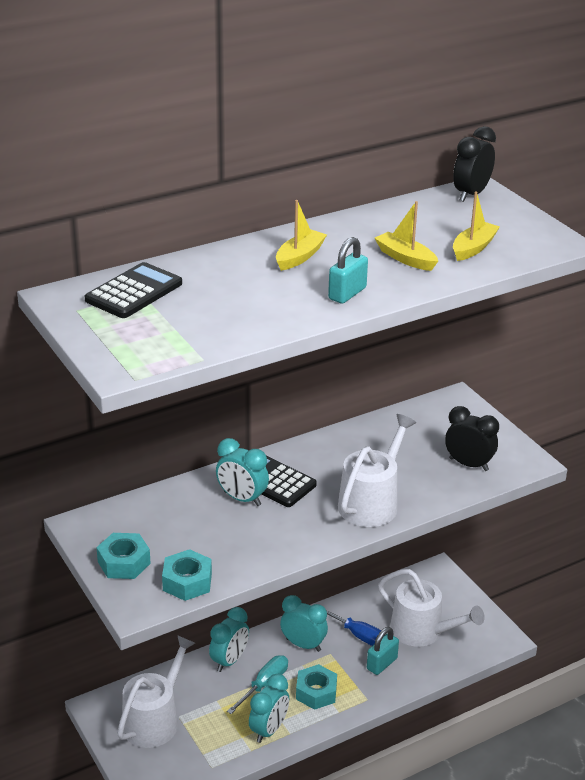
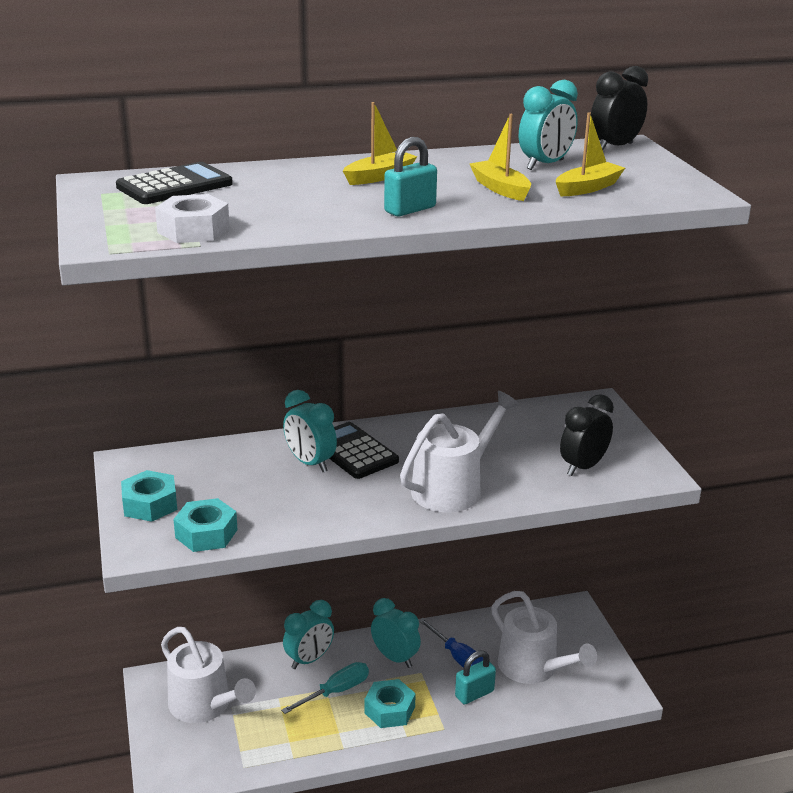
camera: 15 degrees right, 5 degrees down
white watering can [117,635,195,748] -> white watering can turned 90 degrees clockwise [161,627,256,723]
turquoise clock [249,674,289,743] -> turquoise clock moved to [519,80,578,170]
black clock [445,406,499,471] -> black clock turned 90 degrees counterclockwise [560,394,614,476]
none -> white nut [155,194,230,243]

